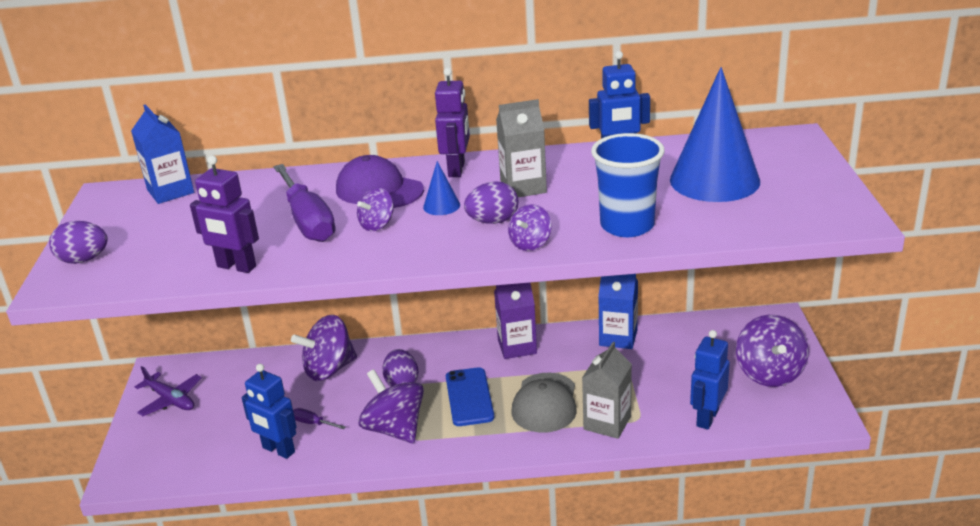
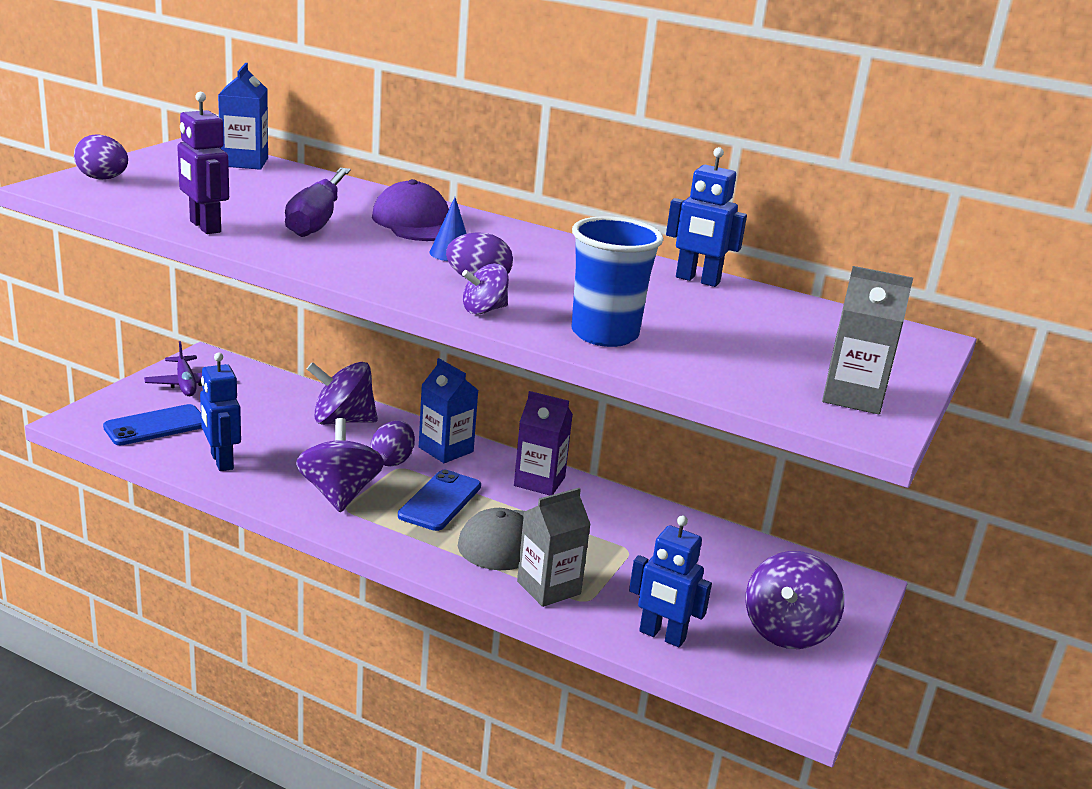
camera: 25 degrees right, 5 degrees down
purple screwdriver [293,408,346,429] -> none
purple spinning top [357,188,394,231] -> none
purple robot [435,68,470,177] -> none
grey carton [496,99,547,197] -> grey carton moved to [822,266,913,414]
blue carton [598,274,638,349] -> blue carton moved to [419,358,478,463]
blue cone [670,67,760,202] -> none
blue robot [690,330,730,430] -> blue robot turned 120 degrees counterclockwise [629,516,712,648]
none -> blue phone [103,404,202,445]

